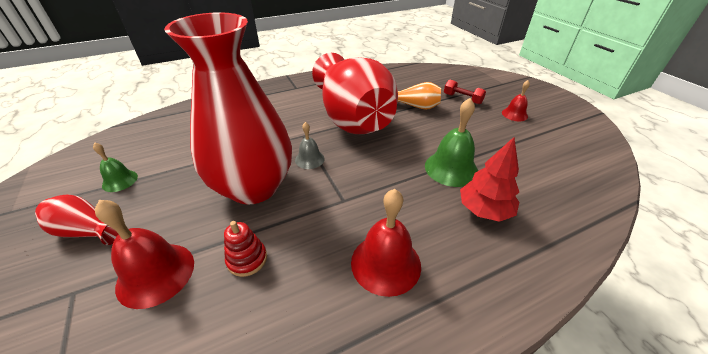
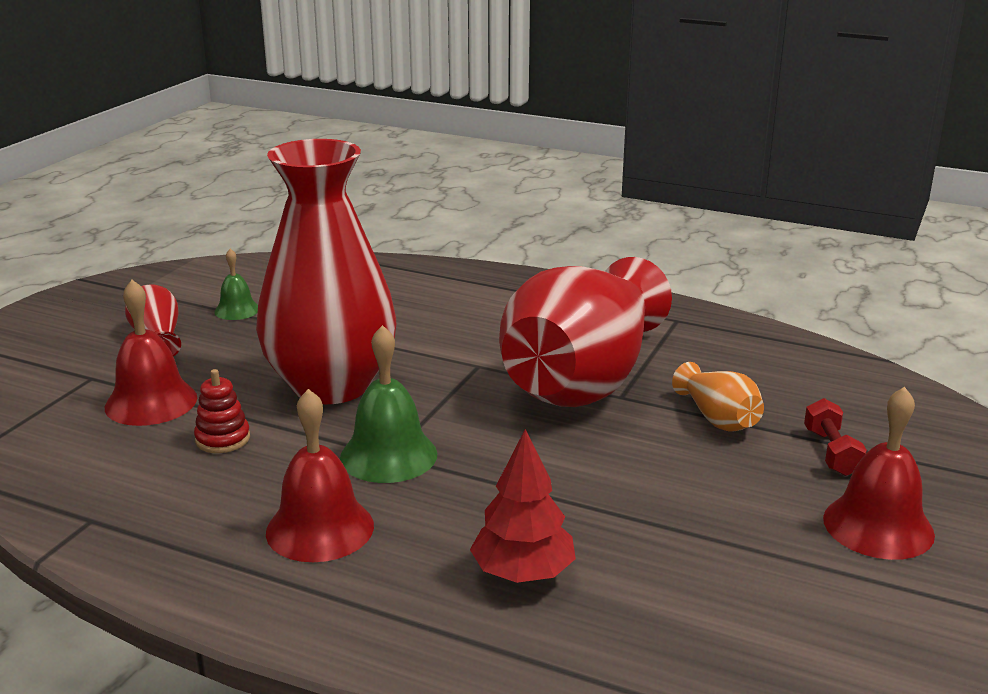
camera: 50 degrees right, 15 degrees down
grey bell [295,122,325,169] -> none
green bell [425,98,478,187] -> green bell moved to [340,325,437,483]
red bell [502,80,530,121] -> red bell [823,387,935,560], size x1.72

